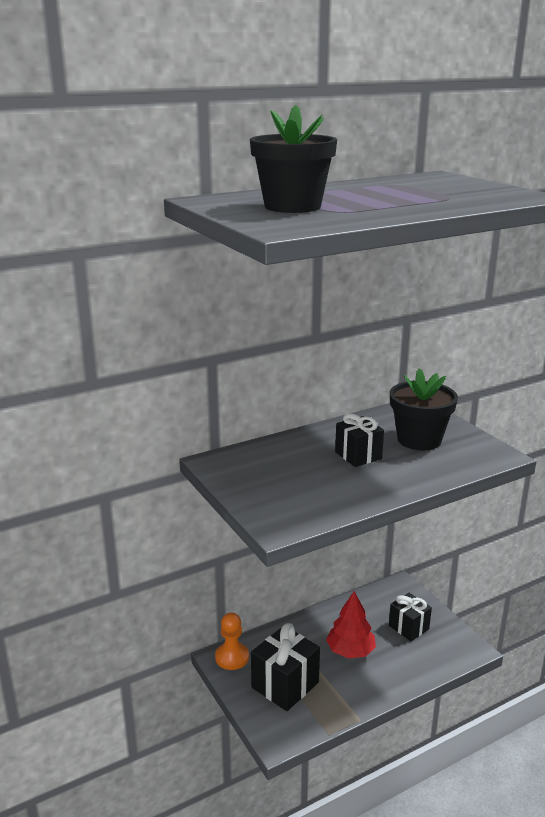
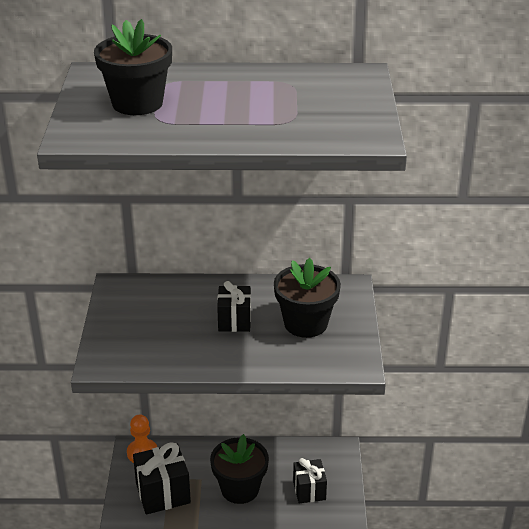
camera: 30 degrees right, 10 degrees up
red tree [326,591,376,658] -> black flower pot [210,434,269,504]

